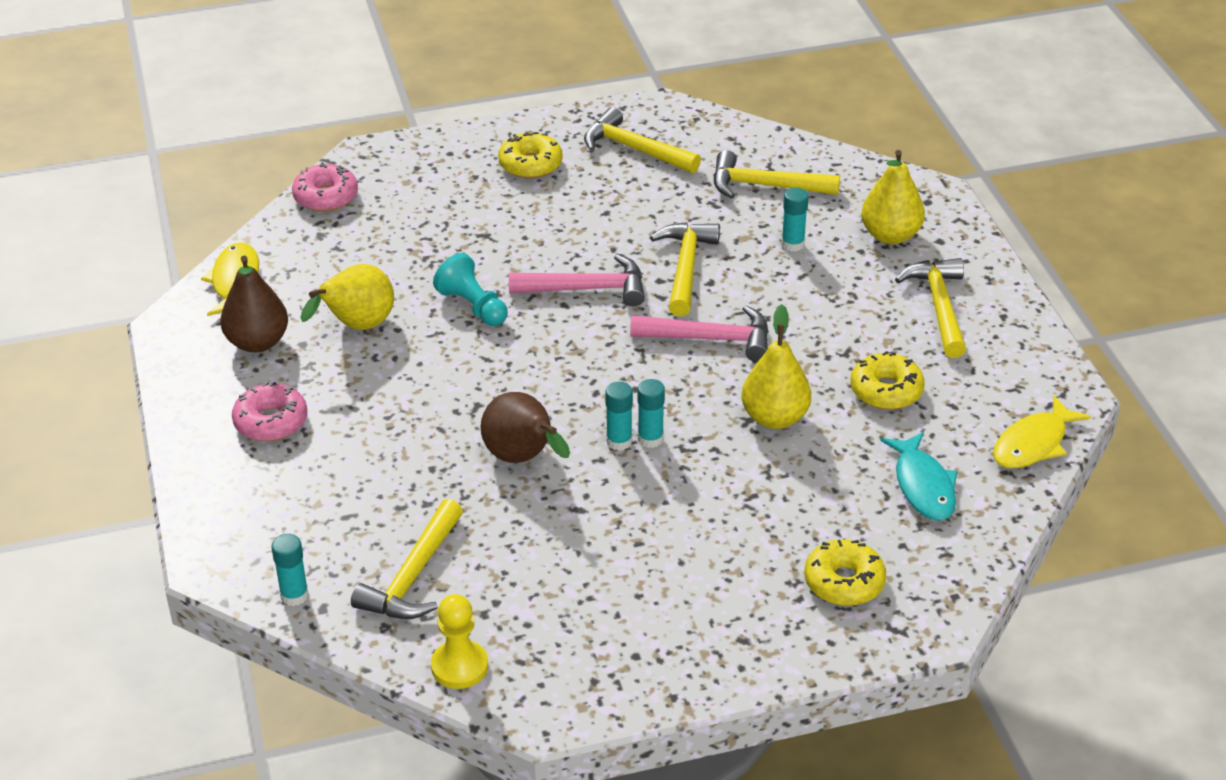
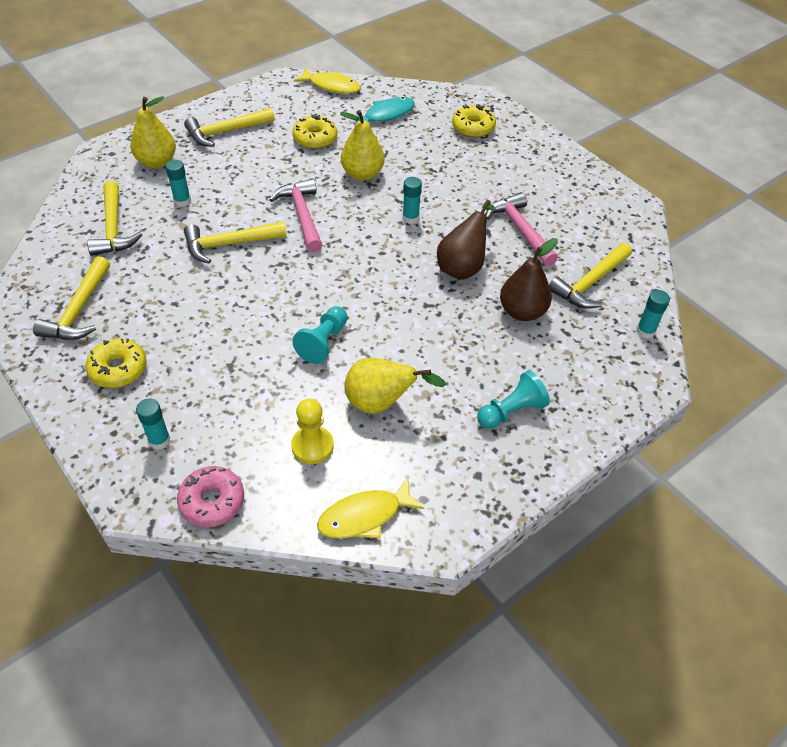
camera: 115 degrees left, 10 degrees up
brown pear [220,256,288,353] -> brown pear moved to [500,238,558,321]
pink donut [232,382,307,441] -> turquoise pawn [477,370,550,429]
yellow hammer [351,499,463,619] -> yellow hammer turned 135 degrees clockwise [549,243,632,309]
yellow pawn [431,594,488,689] -> yellow pawn moved to [291,399,334,464]
pink hammer [509,254,645,306] -> pink hammer moved to [486,192,558,266]
turquoise glue stick [605,382,633,451] -> turquoise glue stick moved to [136,398,170,450]

